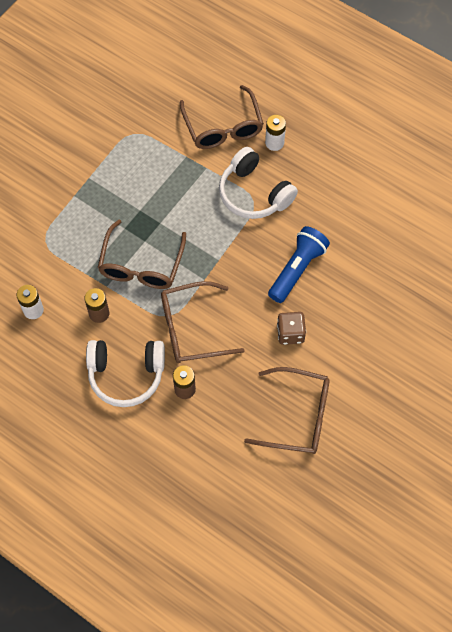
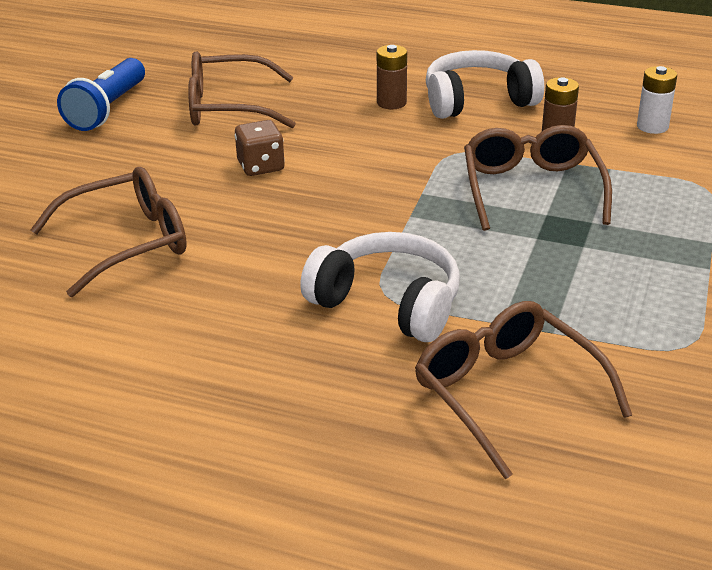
camera: 165 degrees right, 30 degrees down
brown glasses [161,281,245,363] -> brown glasses moved to [31,167,187,297]
white battery [265,115,286,151] -> none
blue flashlight [268,226,330,303] -> blue flashlight moved to [57,58,145,131]

